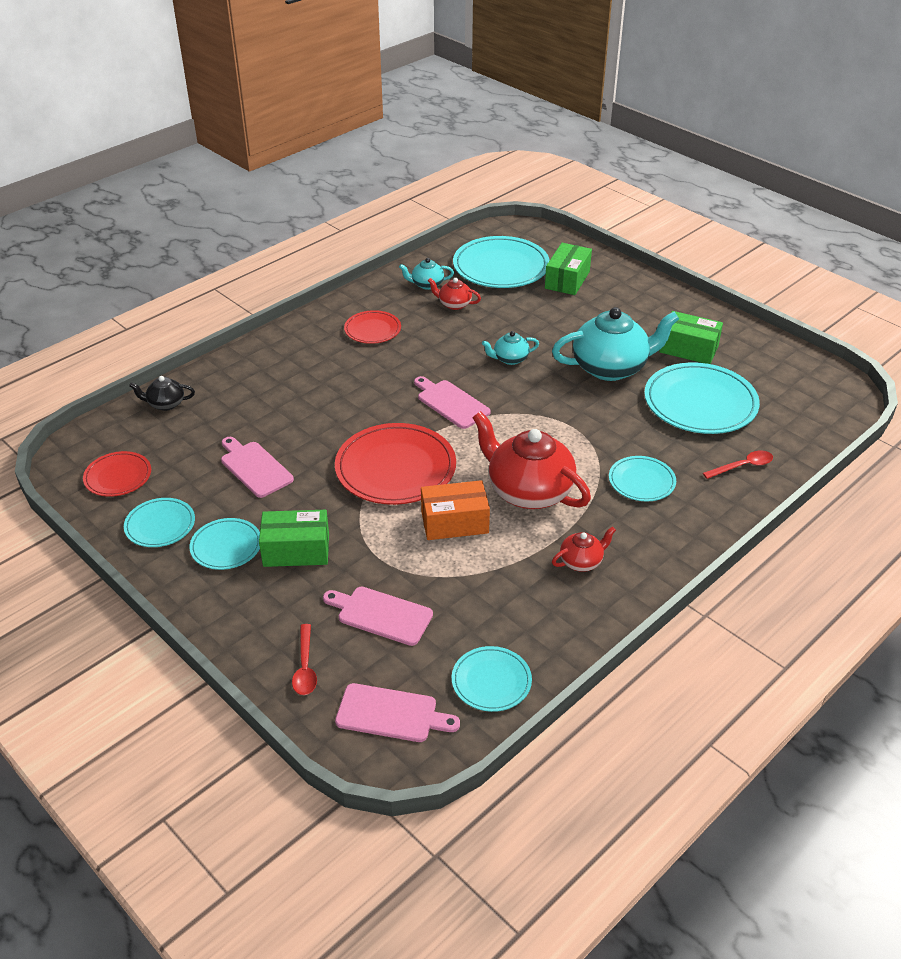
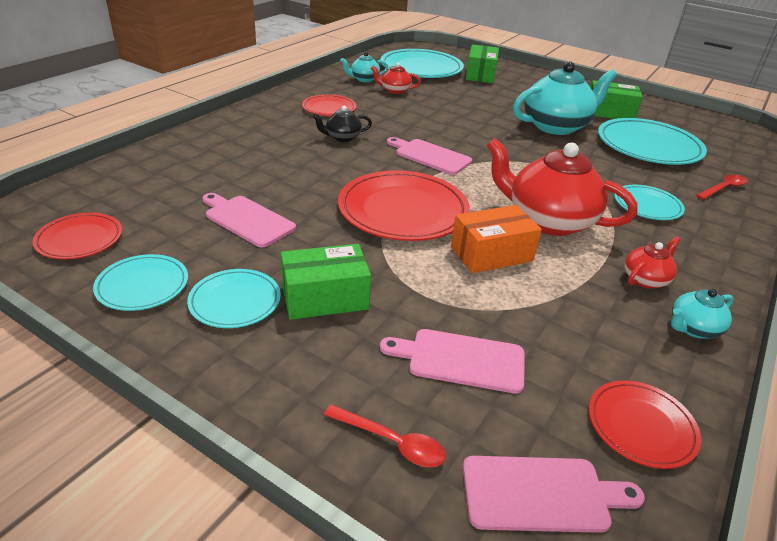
camera: 15 degrees left, 5 degrees down
black teapot [129,376,195,411] -> black teapot moved to [312,106,372,142]
red spoon [292,624,317,695] -> red spoon turned 45 degrees counterclockwise [324,404,446,467]
turquoise plate [452,646,532,712] -> red plate [589,380,701,469]
turquoise teapot [482,331,539,365] -> turquoise teapot moved to [671,289,734,339]

